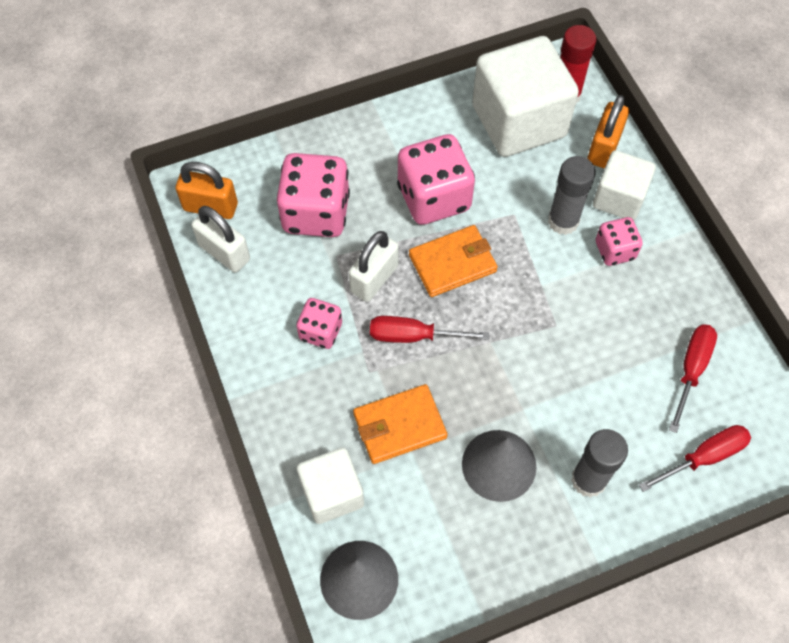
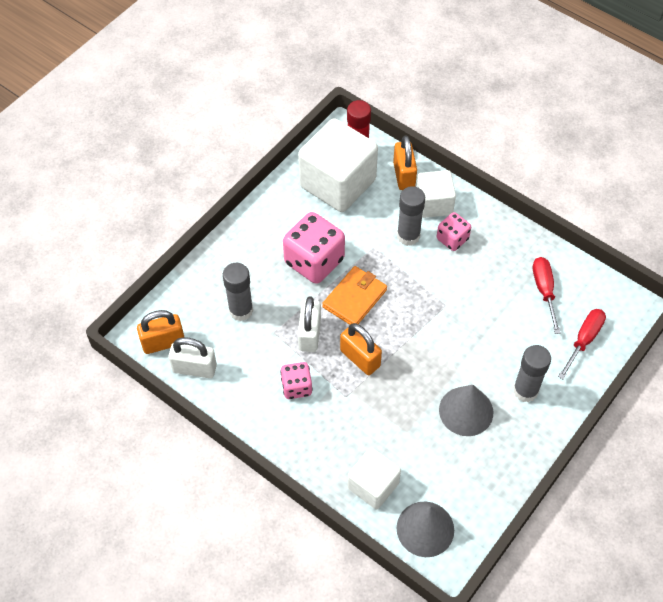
camera: 30 degrees left, 5 degrees down
pink dice [277,153,350,237] -> grey glue stick [223,263,253,321]
orange wallet [353,384,448,464] -> none
red screwdriver [370,316,489,343] -> orange padlock [340,323,382,375]

